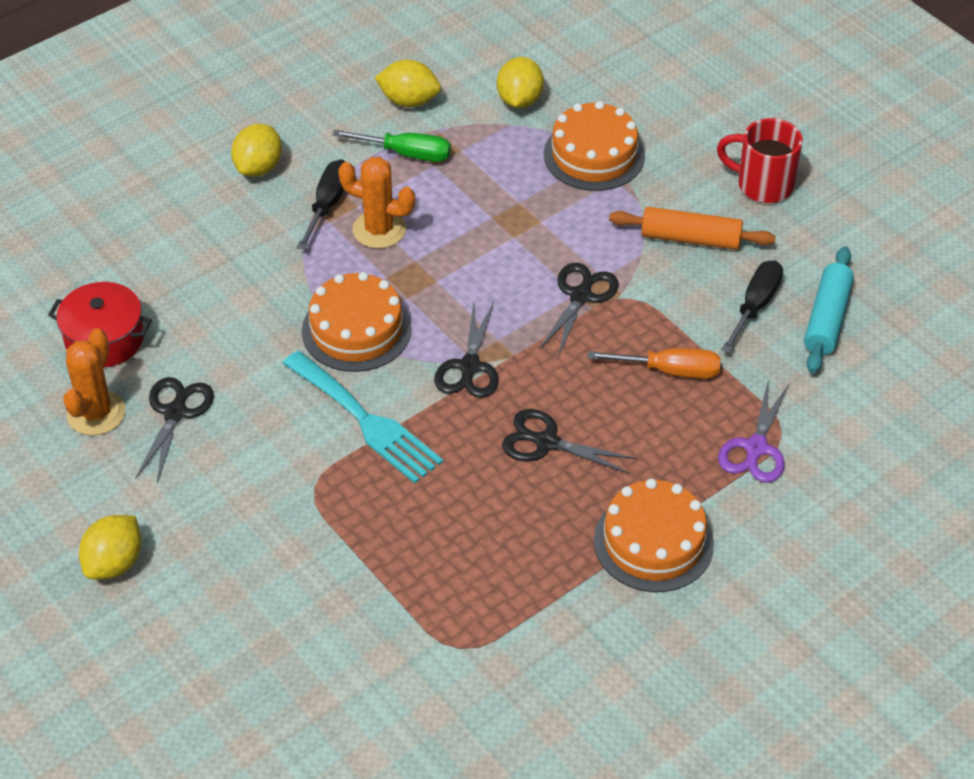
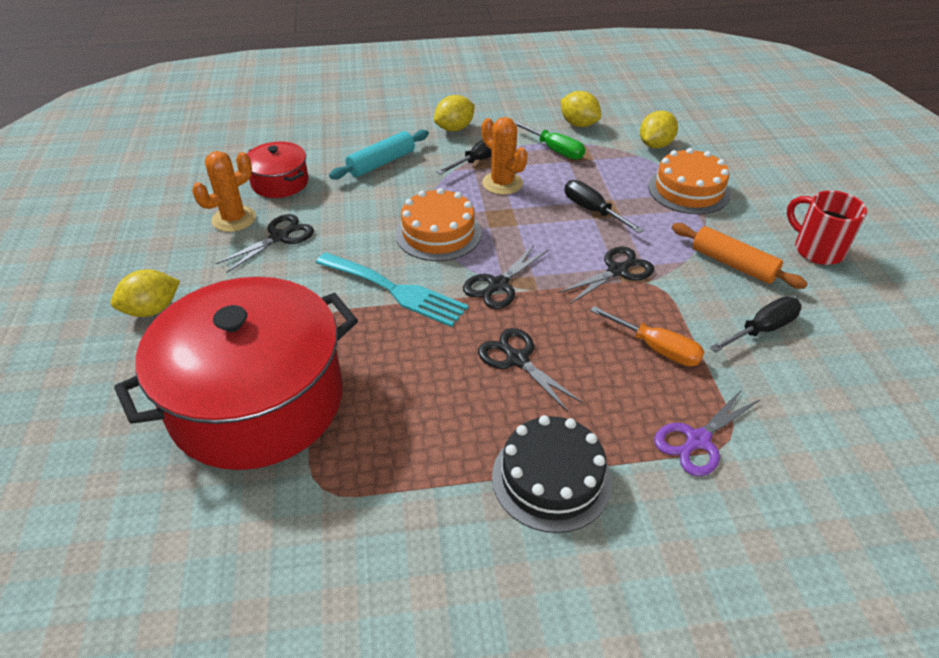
camera: 30 degrees right, 5 degrees down
turquoise fork [283,351,443,483] -> turquoise fork turned 45 degrees counterclockwise [316,252,468,327]
orange cake [594,479,714,592] -> black cake [492,415,612,533]
turquoise rolling pin [804,247,854,373] -> turquoise rolling pin moved to [329,130,429,180]
none -> red pot [114,277,358,470]
none -> black screwdriver [565,180,643,233]

